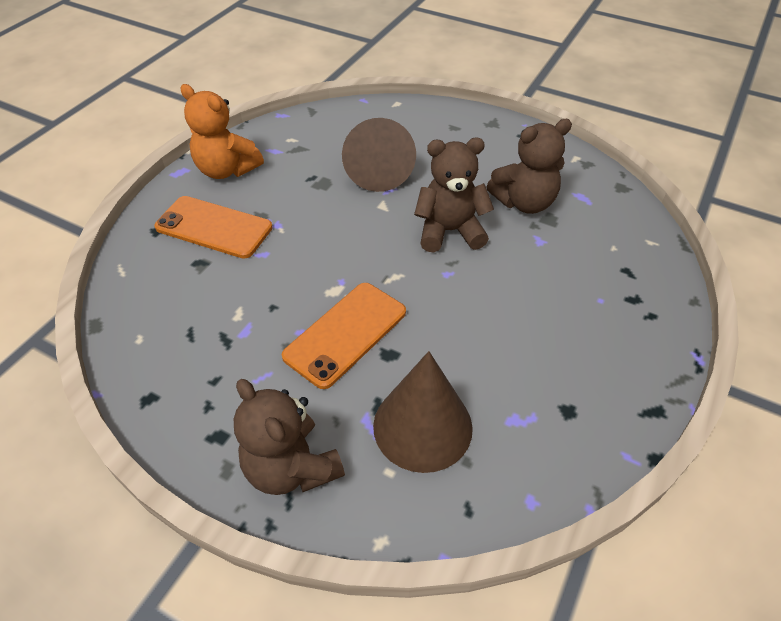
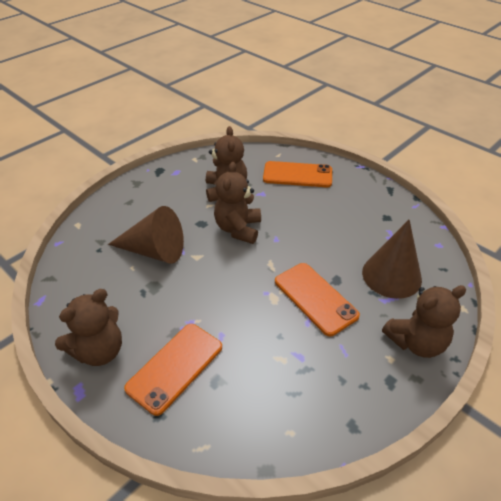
camera: 75 degrees left, 5 degrees down
orange teddy bear [180,84,264,179] -> brown teddy bear [55,289,122,366]
none -> orange phone [263,161,332,187]

